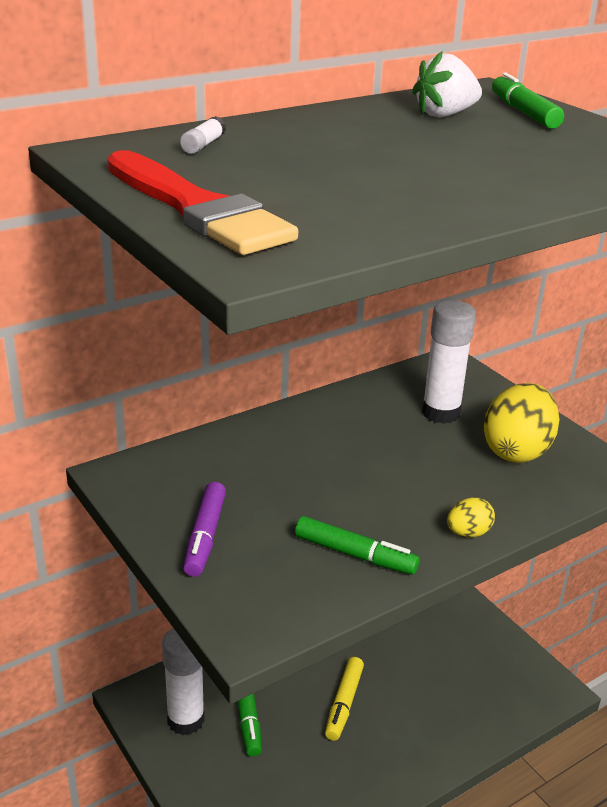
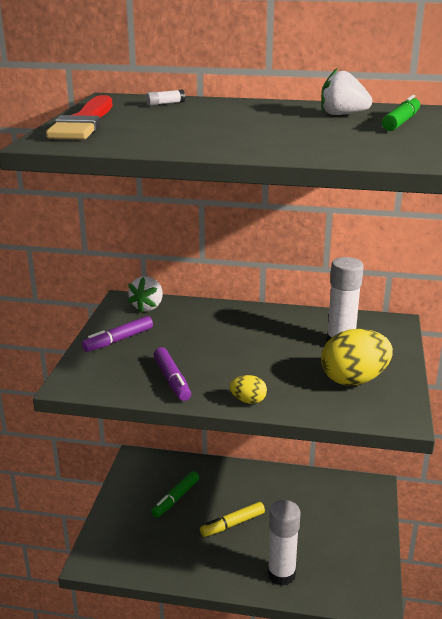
camera: 45 degrees right, 5 degrees down
white glue stick [162,628,205,735] -> white glue stick moved to [268,500,300,586]
green marker [295,516,420,575] -> purple marker [154,347,191,401]
none -> white strawberry [127,276,163,313]

